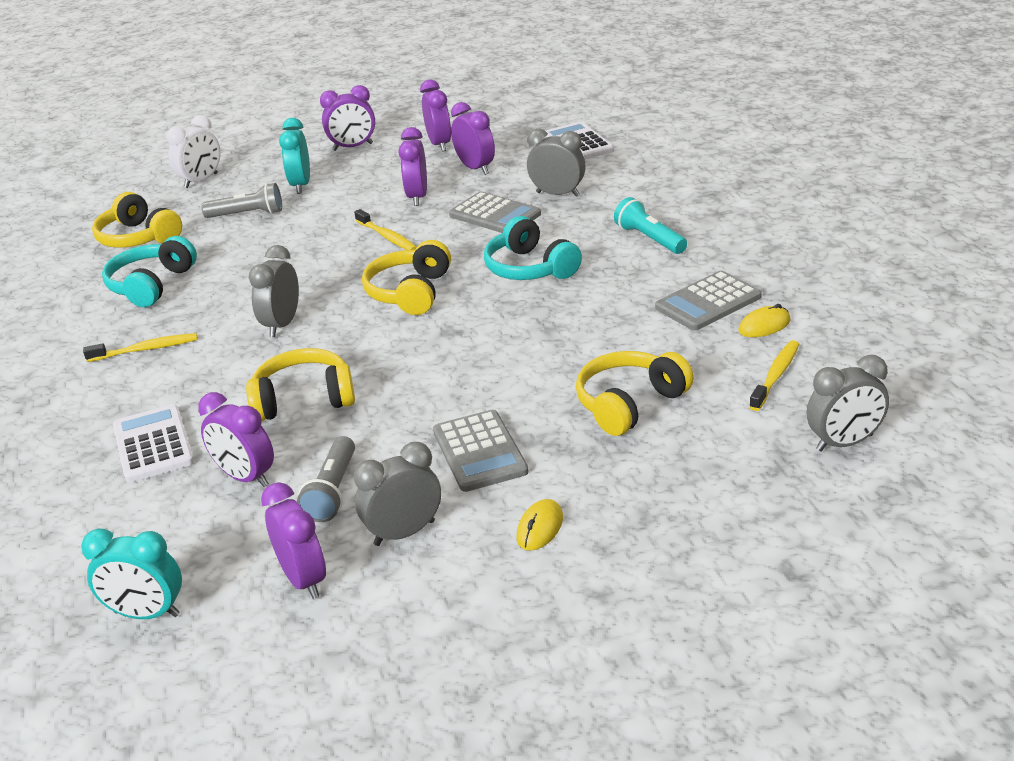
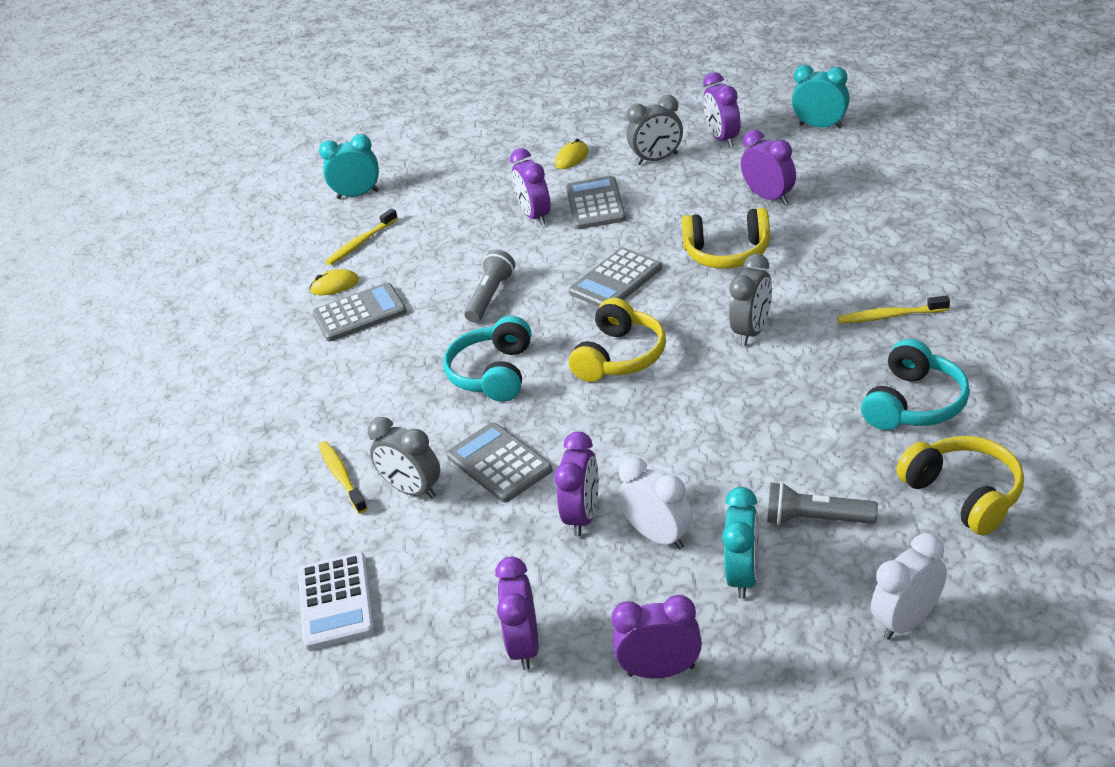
camera: 165 degrees left, 5 degrees up
white calculator [113,404,194,483] -> none
grey flashlight [297,436,355,522] -> grey flashlight moved to [464,250,515,323]
yellow toothbrush [354,209,417,250] -> yellow toothbrush moved to [319,441,368,514]
purple clock [451,102,495,175] -> purple clock moved to [510,148,551,226]
turquoise headphones [484,216,582,280] -> turquoise headphones turned 150 degrees counterclockwise [443,316,531,402]
yellow headphones [576,351,694,436] -> none
turquoise flashlight [614,197,687,254] -> none
grey clock [806,355,889,452] -> turquoise clock [319,134,379,199]
none -> grey calculator [569,247,662,307]
none -> white clock [618,457,693,549]

